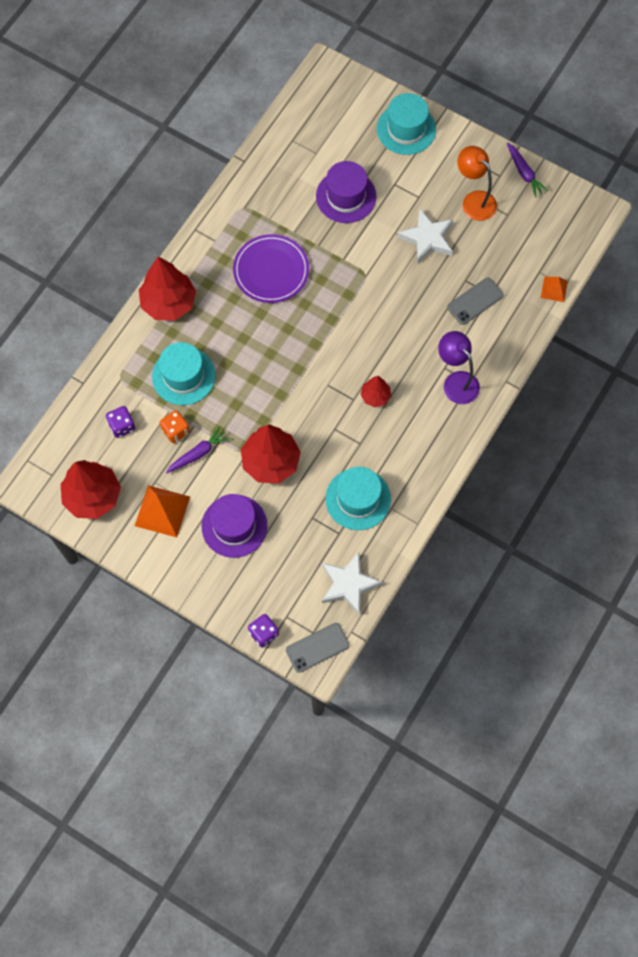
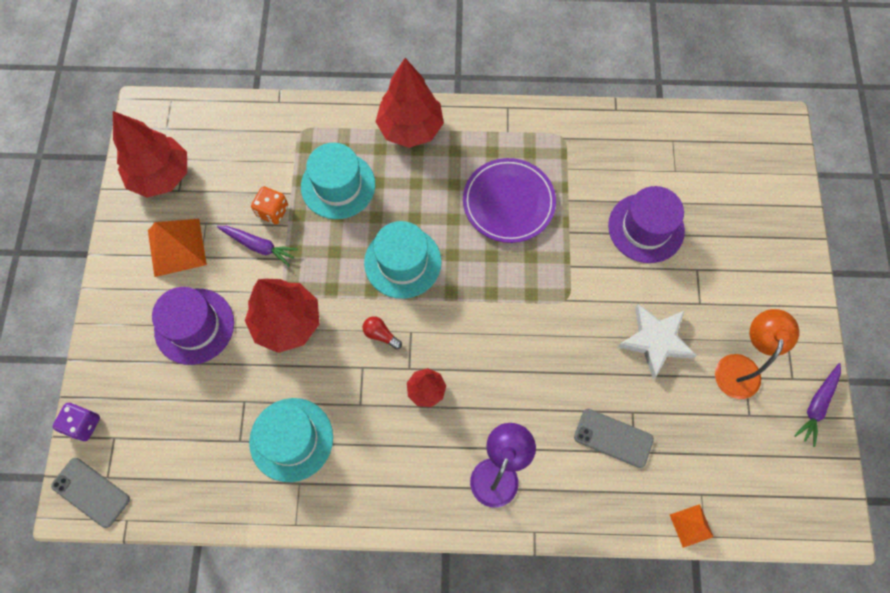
camera: 60 degrees right, 0 degrees up
purple dice [106,406,135,438] -> none
white star [322,552,382,615] -> none
turquoise hat [377,93,436,155] -> turquoise hat moved to [364,221,442,299]
none -> red light bulb [363,316,402,349]

